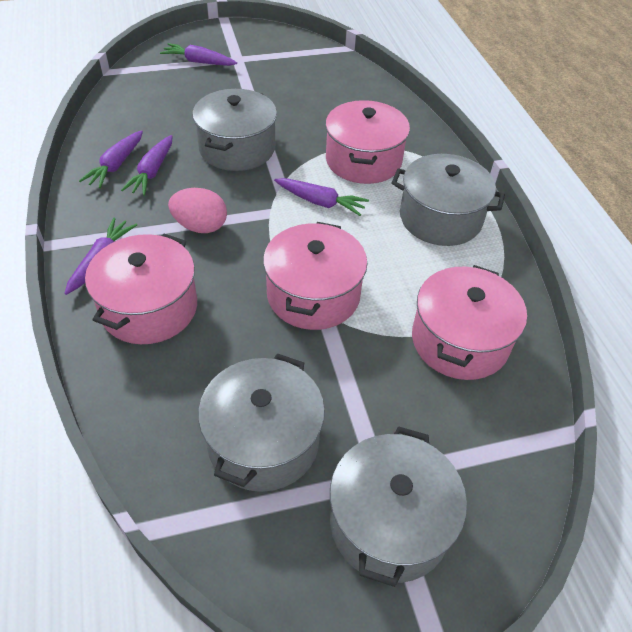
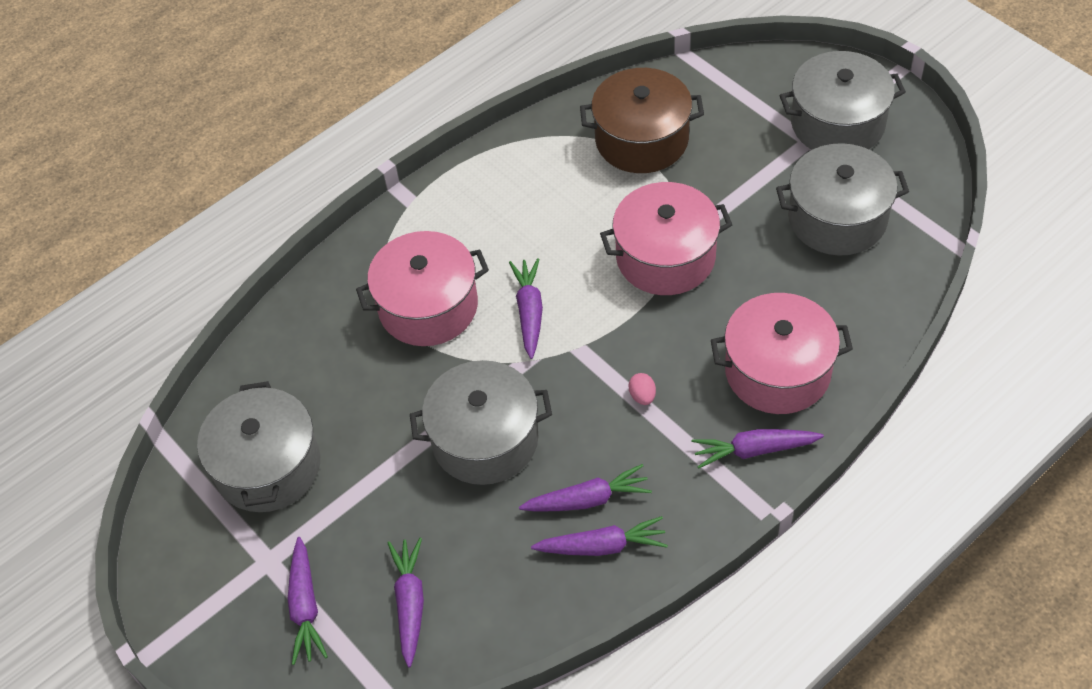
camera: 110 degrees left, 5 degrees up
pink egg [168,188,227,233] -> pink egg [628,373,656,405], size x0.50
grey pot [392,154,505,246] -> grey pot moved to [197,381,320,512]
pink pot [412,265,527,380] -> brown pot [580,68,704,173]
none -> purple carrot [387,538,424,667]

